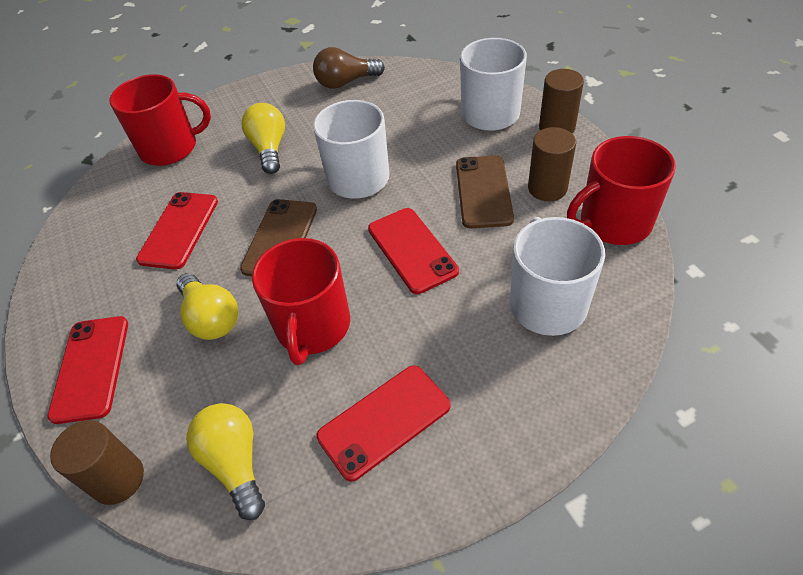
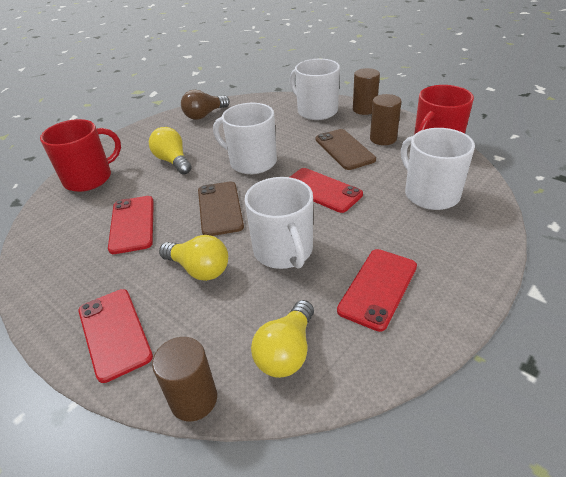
camera: 25 degrees left, 10 degrees down
yellow light bulb [187,403,265,520] -> yellow light bulb turned 105 degrees counterclockwise [251,300,314,378]
red mug [252,238,350,365] -> white mug [245,177,313,269]

